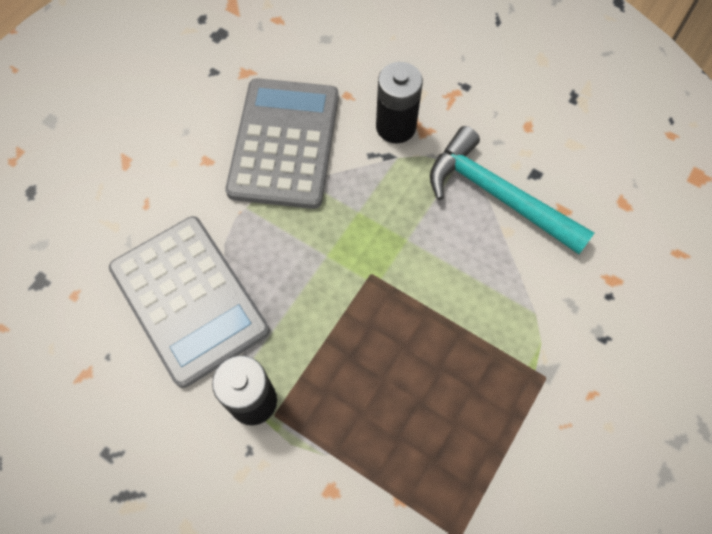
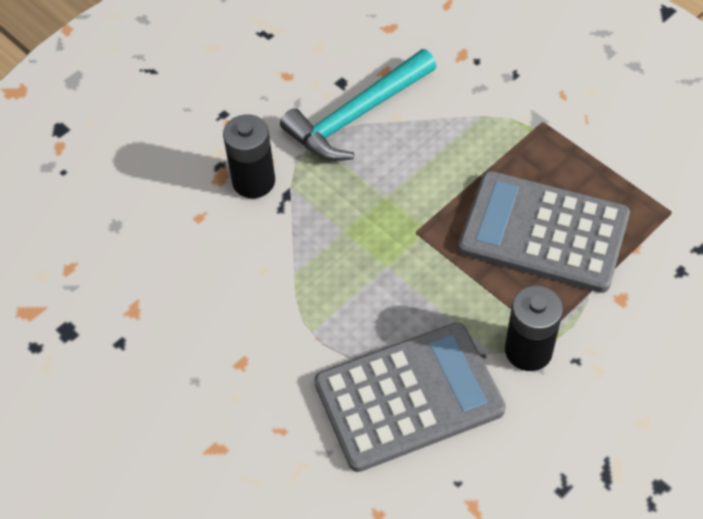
camera: 75 degrees left, 10 degrees down
grey calculator [225,78,339,209] -> grey calculator moved to [458,171,630,293]

